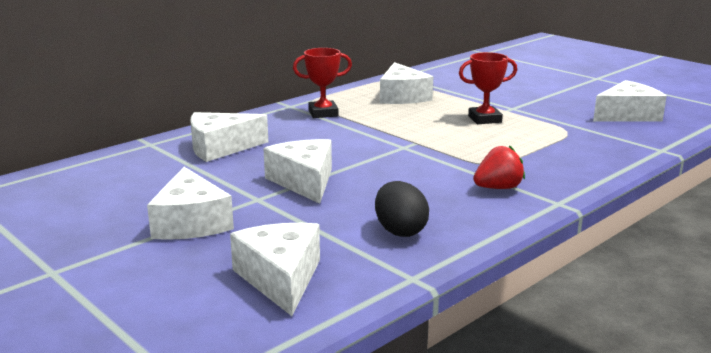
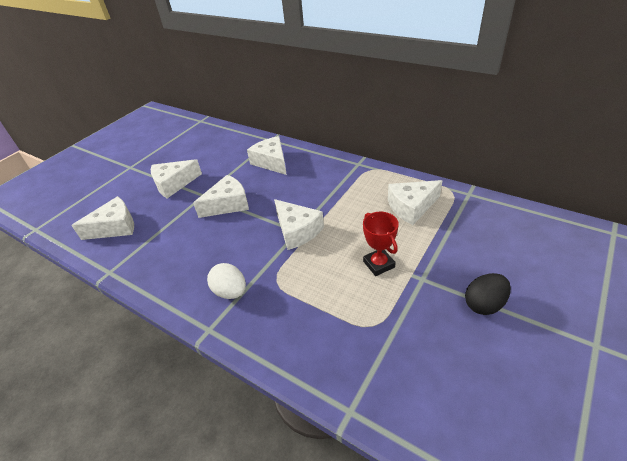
camera: 80 degrees right, 20 degrees up
red trophy [293,48,352,118] -> none
black egg [375,181,429,237] -> black egg moved to [465,273,511,315]
red strawberry [473,145,525,189] -> white egg [207,263,246,299]
white cheese [593,80,667,121] -> white cheese moved to [274,199,324,250]

